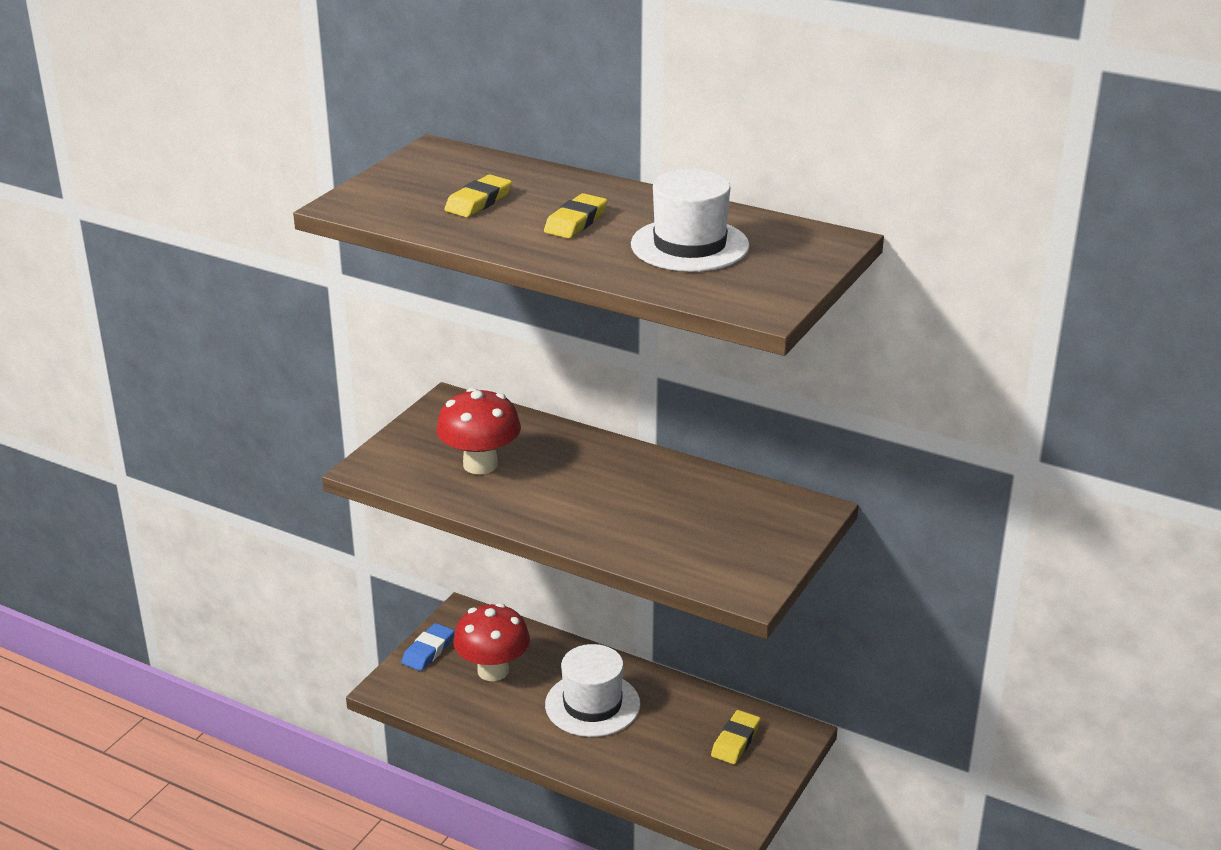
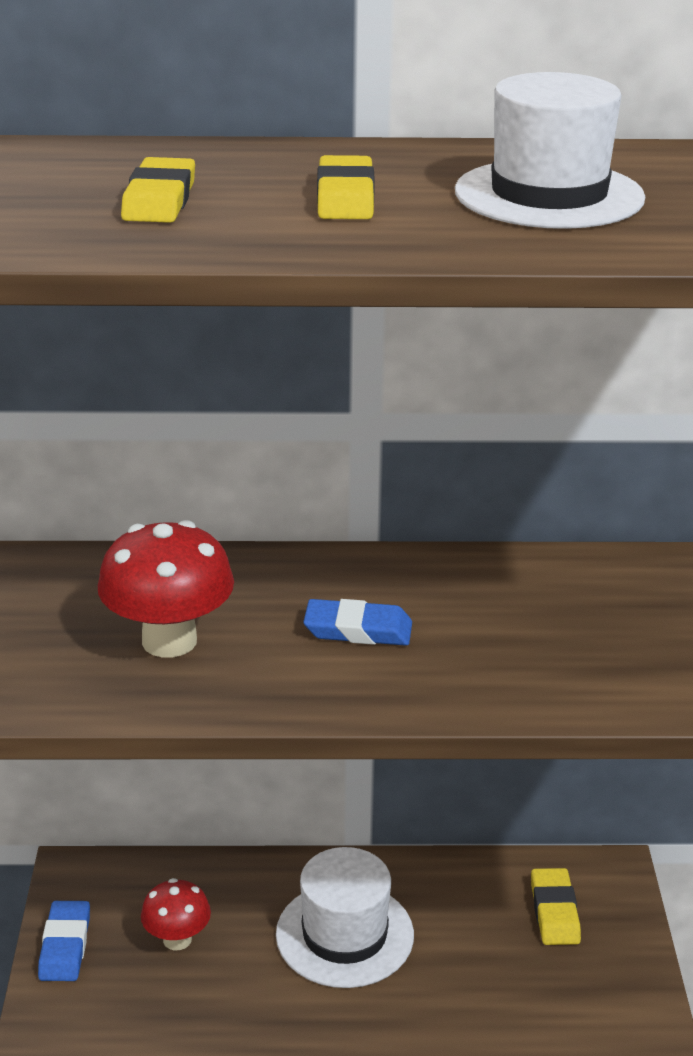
camera: 30 degrees left, 0 degrees up
red mushroom [453,603,530,681] -> red mushroom [141,878,211,950], size x0.61
none -> blue eraser [303,599,412,646]

